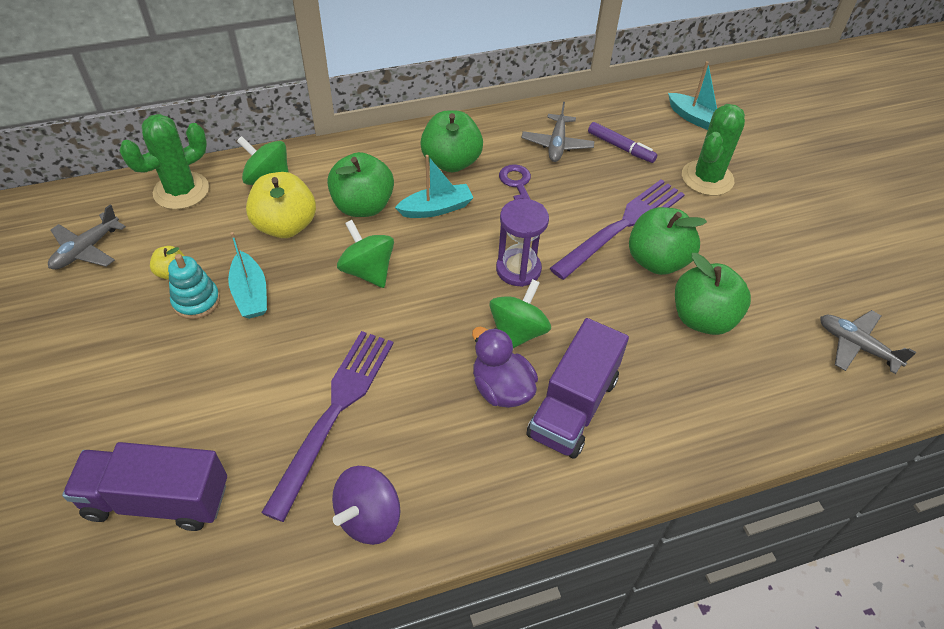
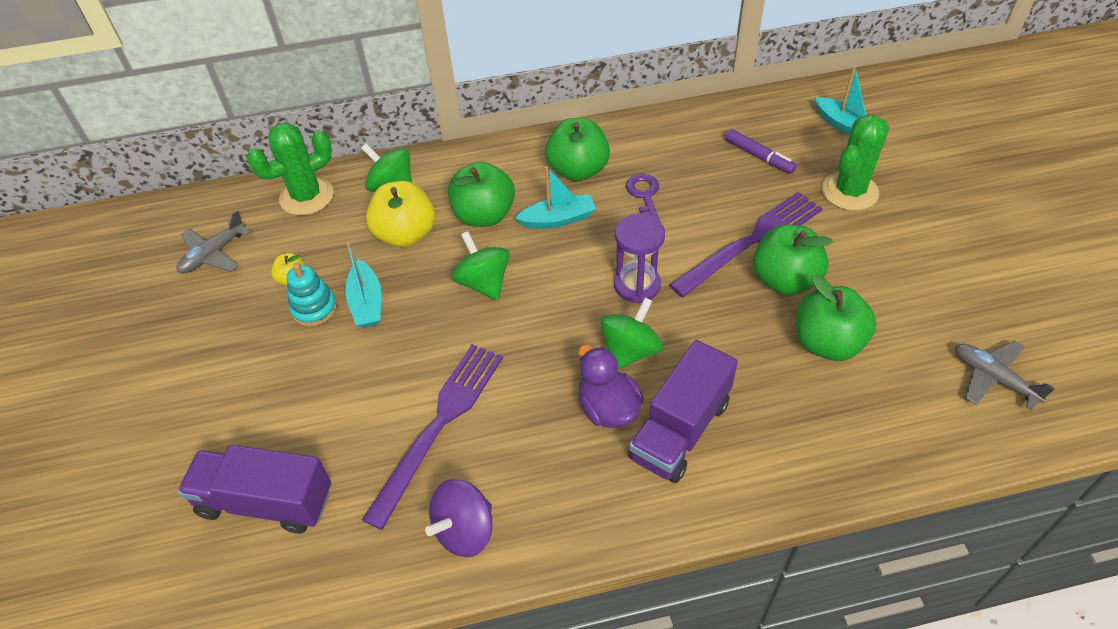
camera: 10 degrees right, 0 degrees up
grey plane [521,102,595,162] -> none

